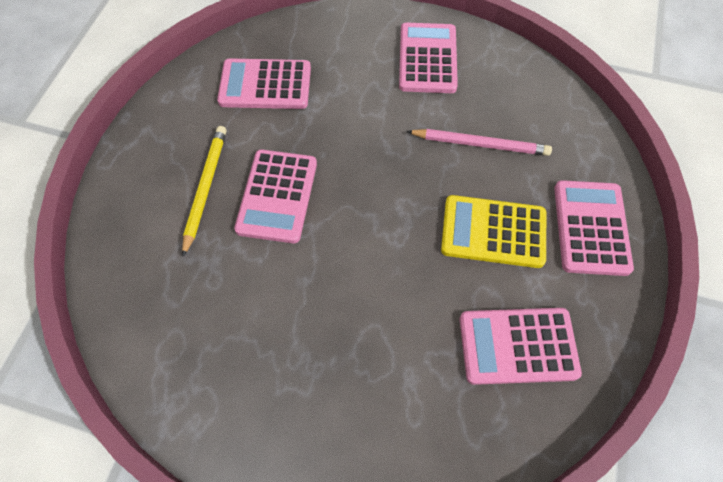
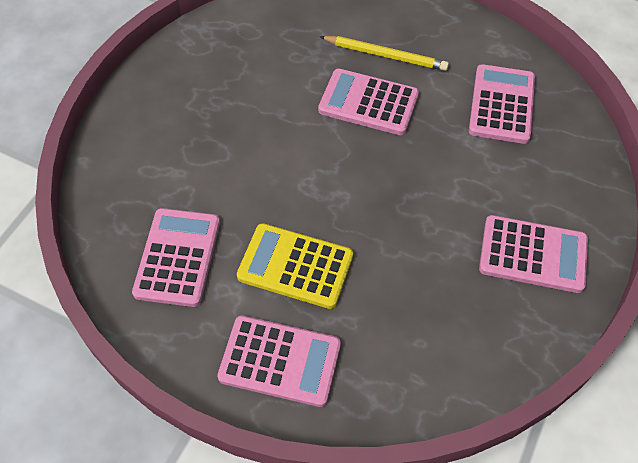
camera: 100 degrees right, 5 degrees down
pink pencil [406,129,552,156] -> none
yellow calculator [441,195,546,268] -> yellow calculator turned 90 degrees counterclockwise [237,223,353,309]

